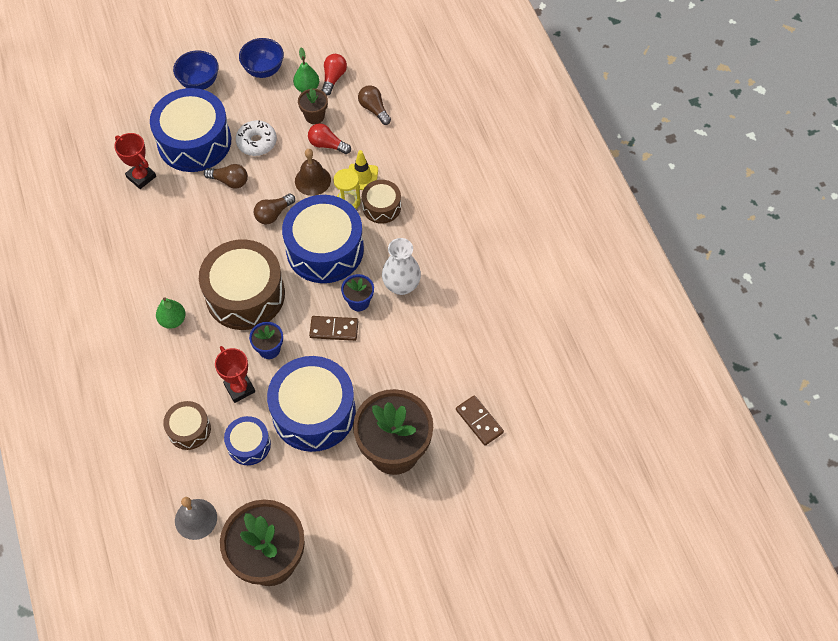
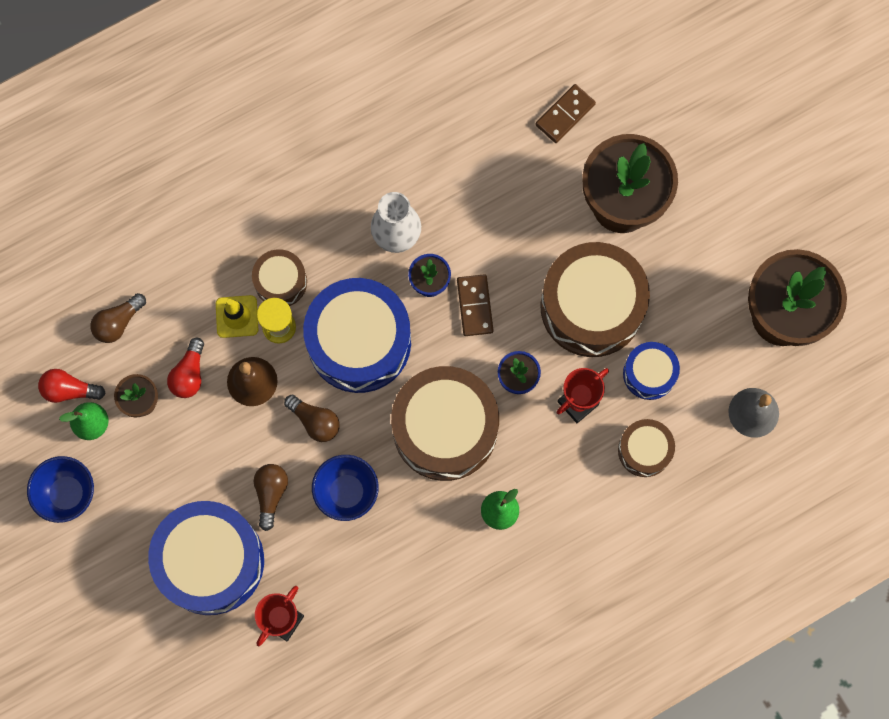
camera: 100 degrees left, 15 degrees up
blue bowl [173,50,219,90] -> blue bowl moved to [312,455,379,521]
white donut [236,120,277,156] -> none
blue drum [267,356,356,452] -> brown drum [540,242,650,357]

